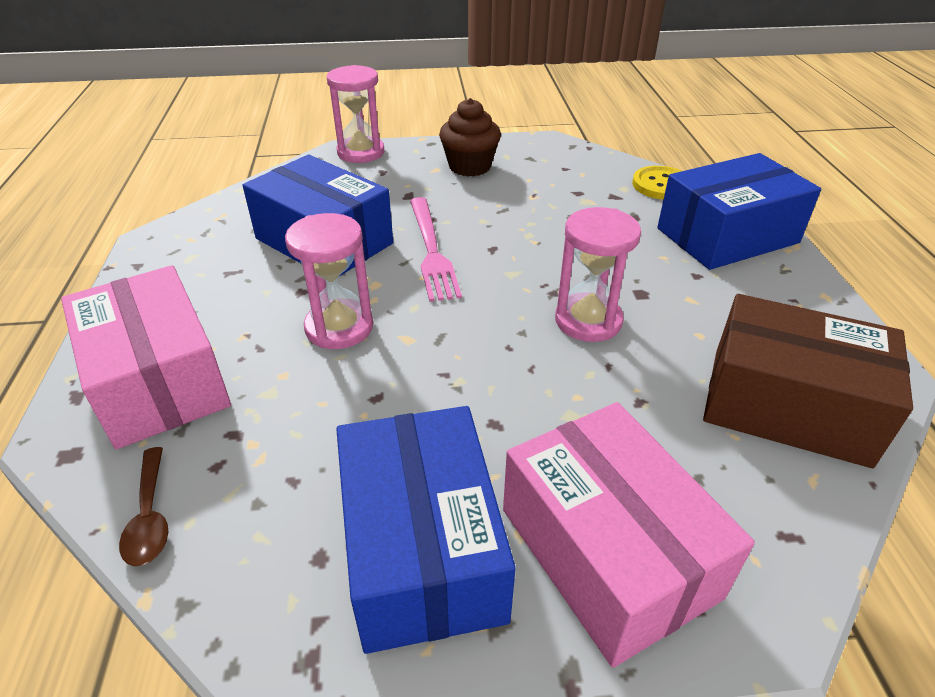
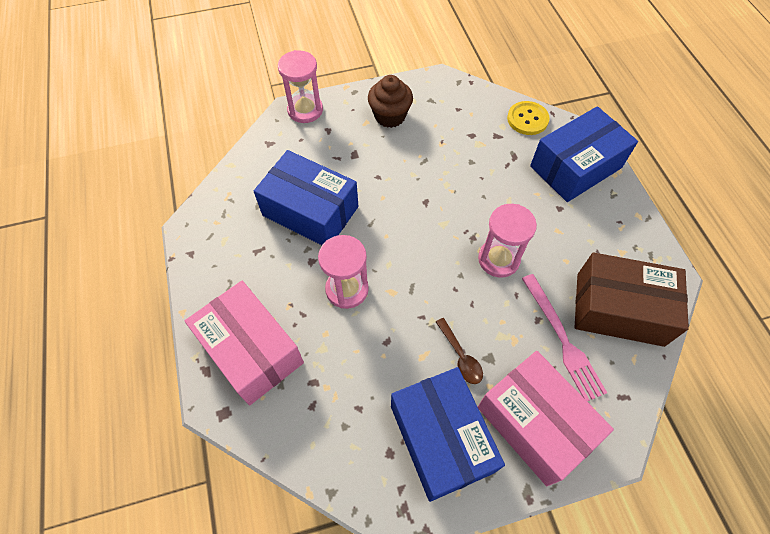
camera: 10 degrees left, 20 degrees up
brown spoon [119,447,168,566] -> brown spoon moved to [436,318,483,384]
pink fork [410,197,462,302] -> pink fork moved to [522,274,607,401]

